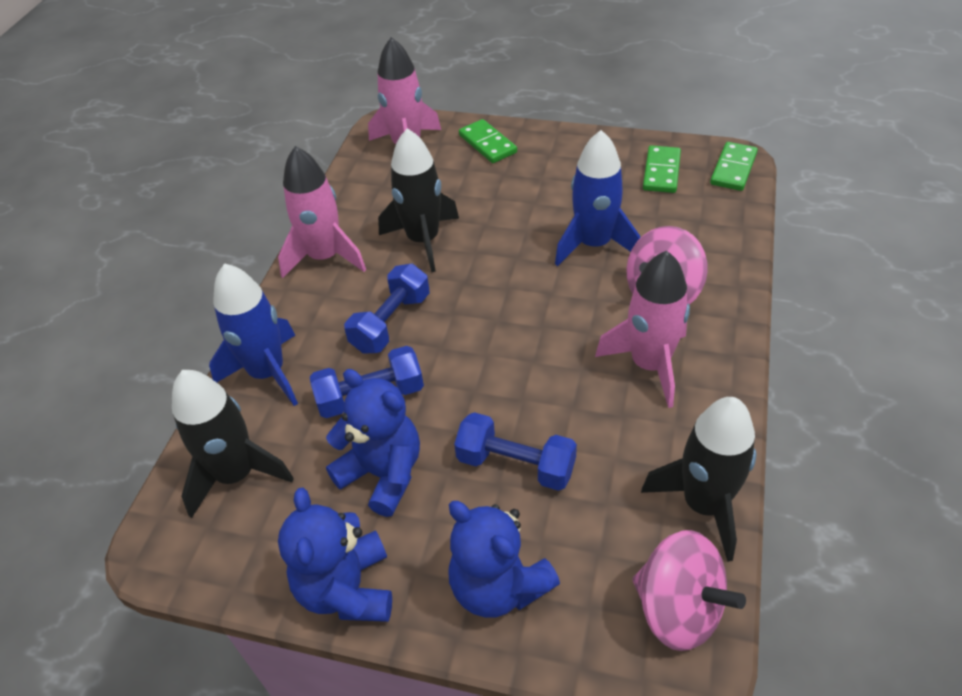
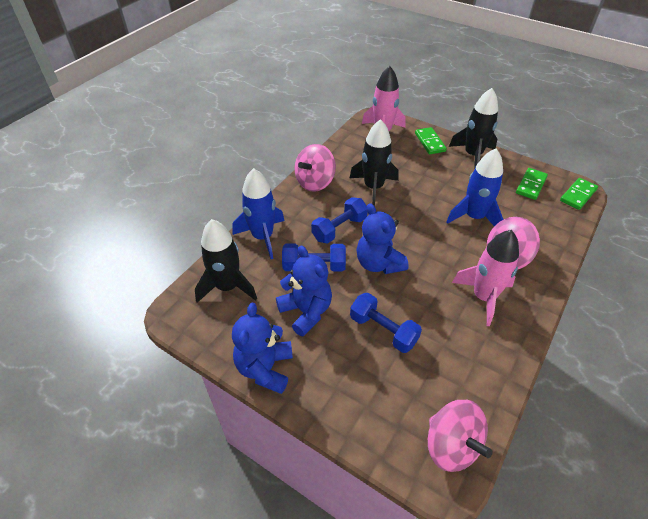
camera: 15 degrees right, 0 degrees up
pink rocket [278,146,366,278] -> pink spinning top [294,144,336,192]
blue teddy bear [448,501,560,618] -> blue teddy bear moved to [356,203,408,274]
black rocket [641,397,756,562] -> black rocket moved to [449,88,498,169]

